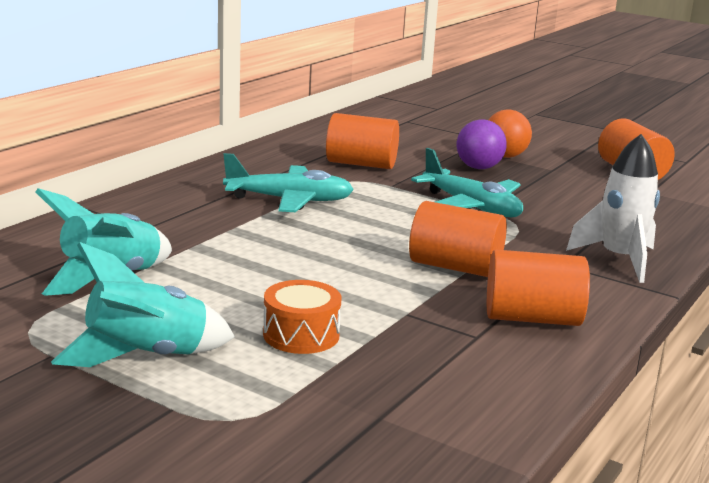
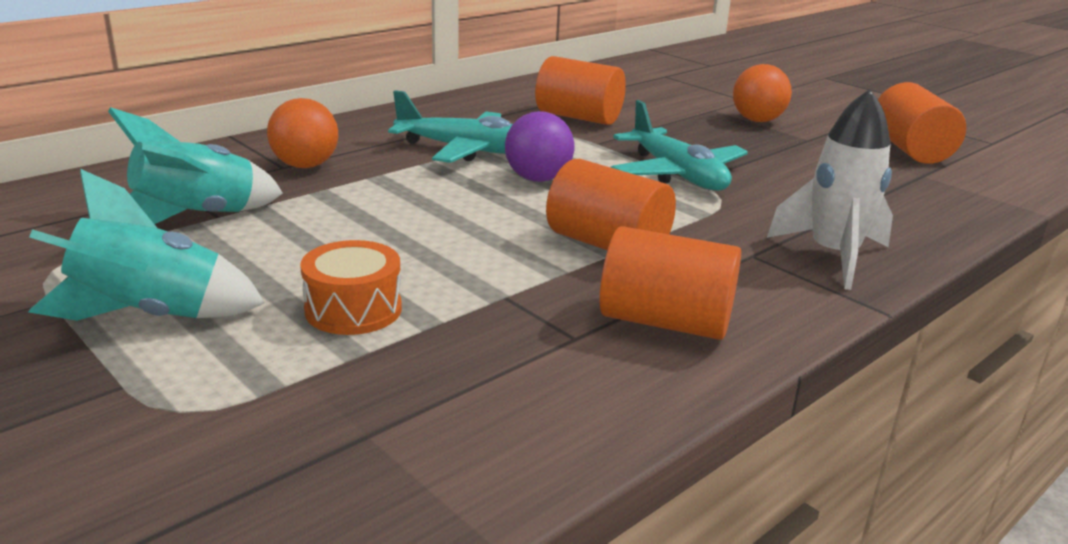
camera: 15 degrees right, 5 degrees up
purple ball [457,119,507,169] -> purple ball moved to [505,111,574,182]
none -> orange ball [267,98,338,168]

